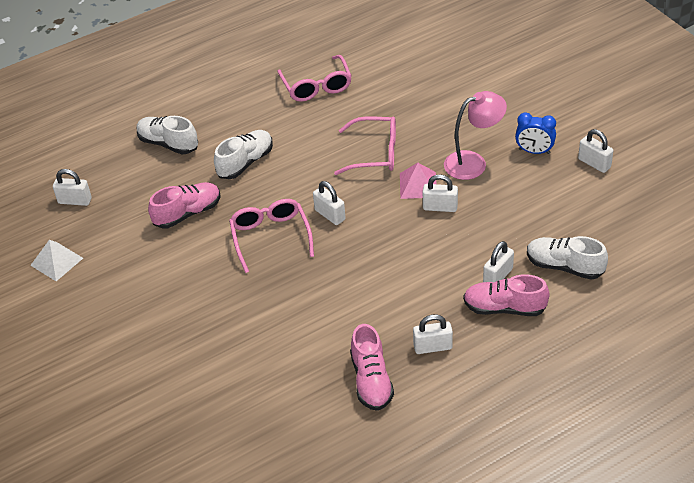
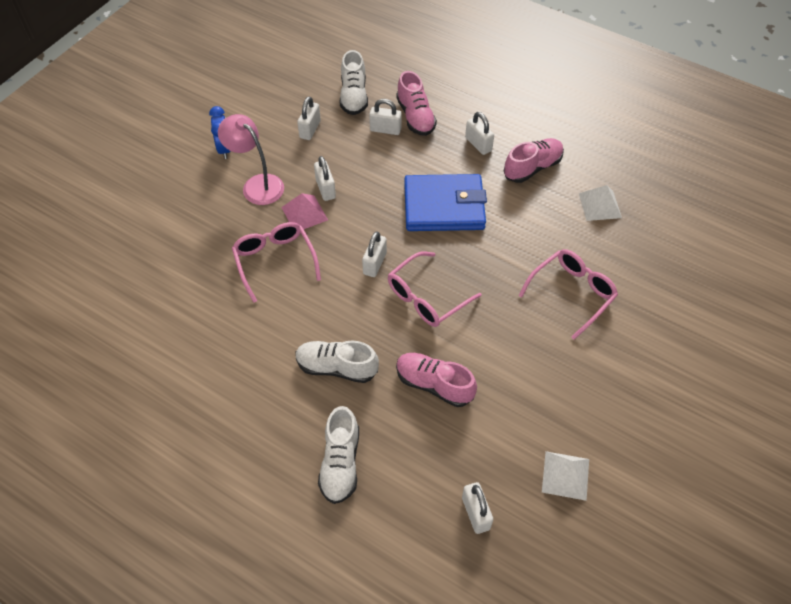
camera: 120 degrees left, 10 degrees up
pink glasses [277,55,352,102] -> pink glasses moved to [519,249,618,339]
white padlock [578,129,613,173] -> white padlock moved to [297,96,321,140]
none -> blue wallet [404,174,487,231]
none -> white pyramid [579,185,622,221]

